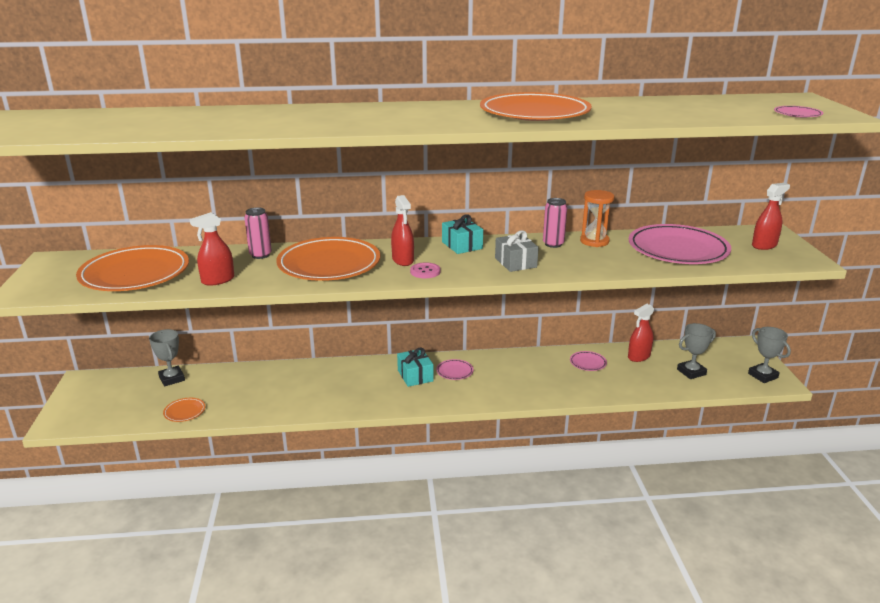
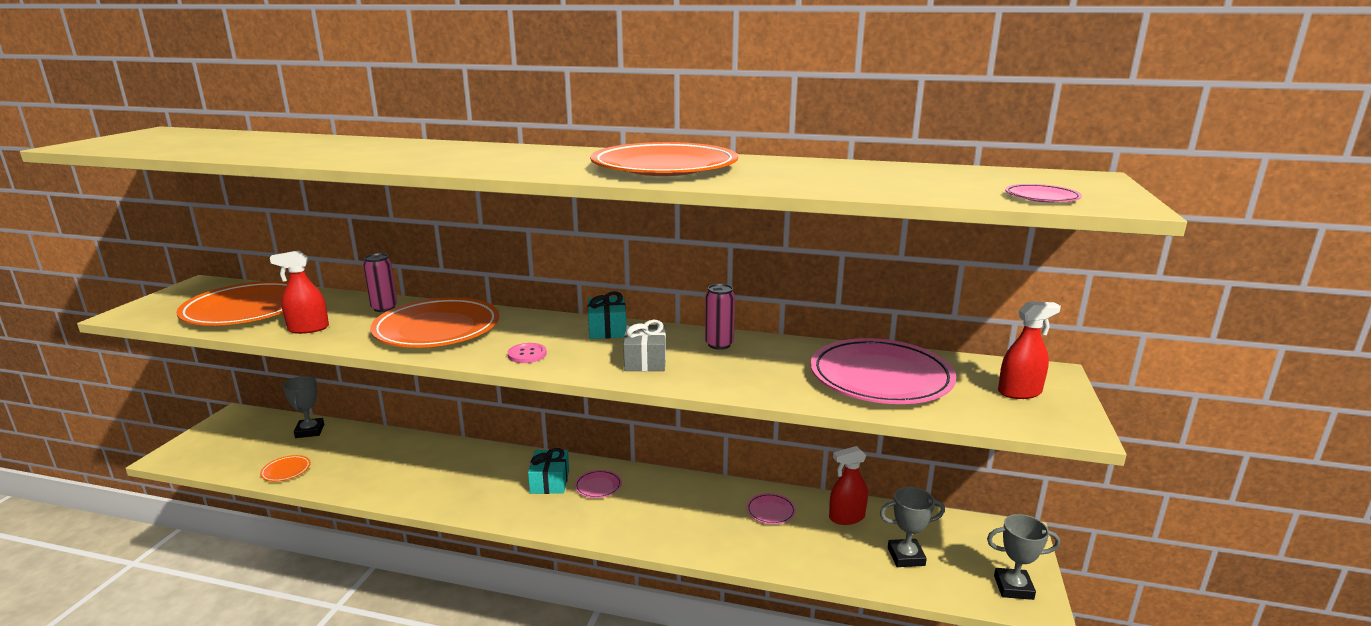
camera: 20 degrees right, 5 degrees down
red spray bottle [391,195,414,266] -> none
orange hourglass [580,190,614,247] -> none
grey trophy [748,327,791,383] -> grey trophy turned 75 degrees counterclockwise [987,514,1060,600]

